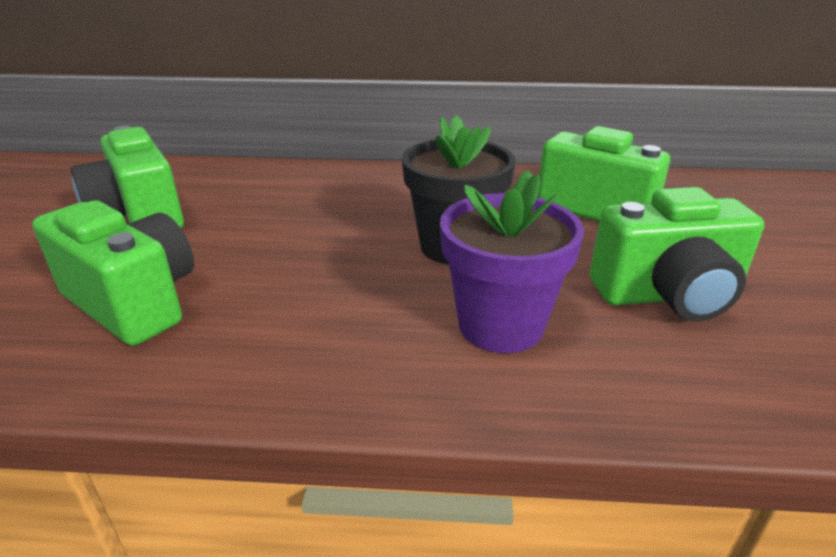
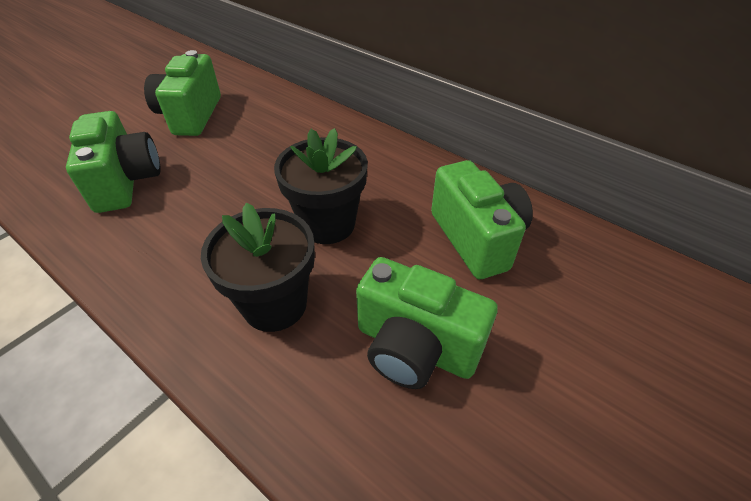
camera: 35 degrees right, 15 degrees up
purple flower pot [440,170,584,353] -> black flower pot [201,202,315,332]

